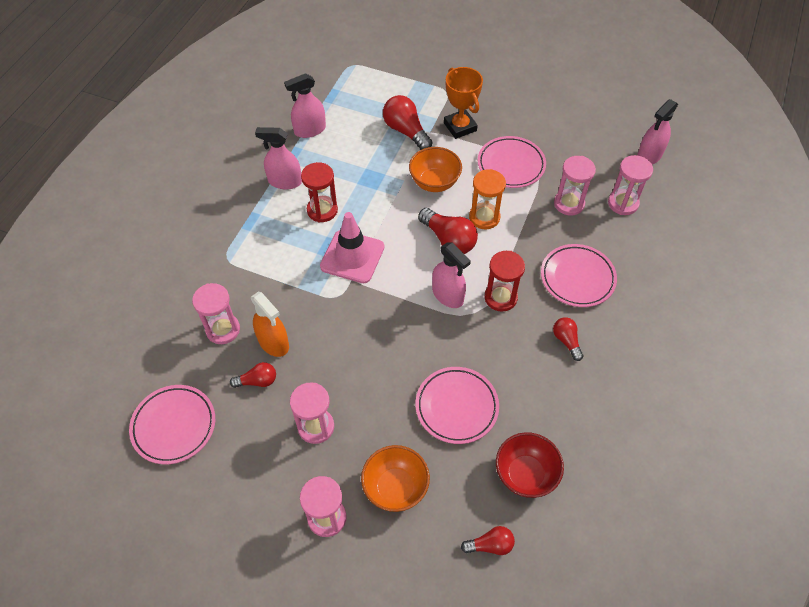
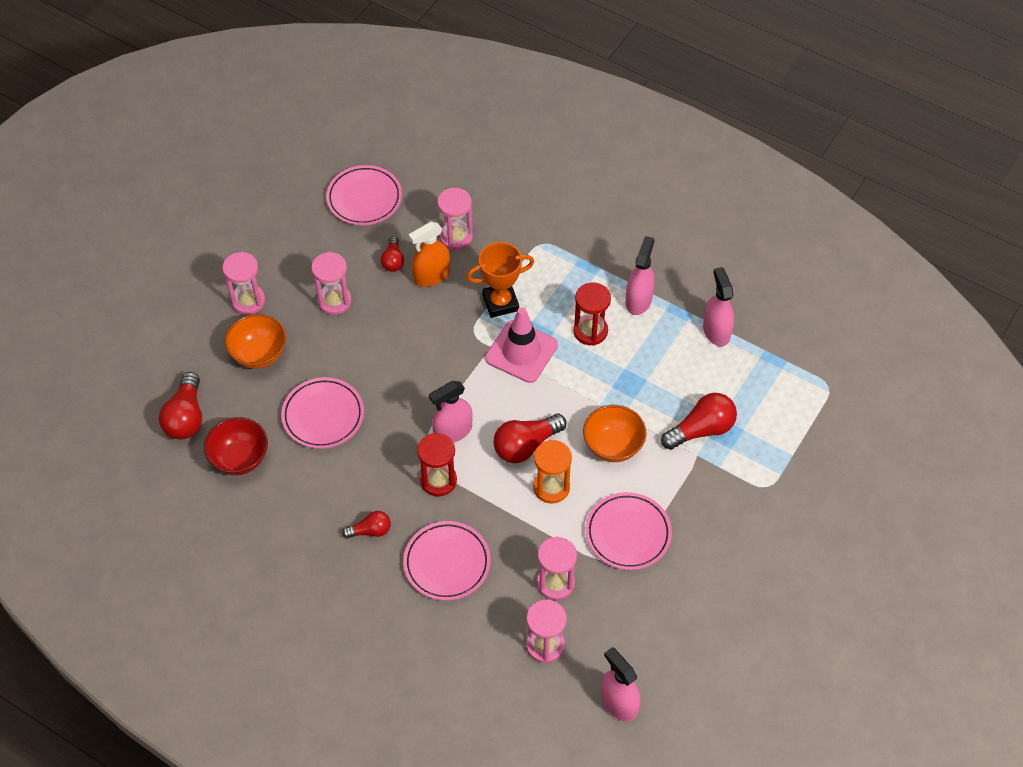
camera: 100 degrees right, 0 degrees up
orange trophy [444,67,483,139] -> orange trophy moved to [466,242,534,318]
red light bulb [461,526,515,555] -> red light bulb [159,372,202,439], size x1.71

